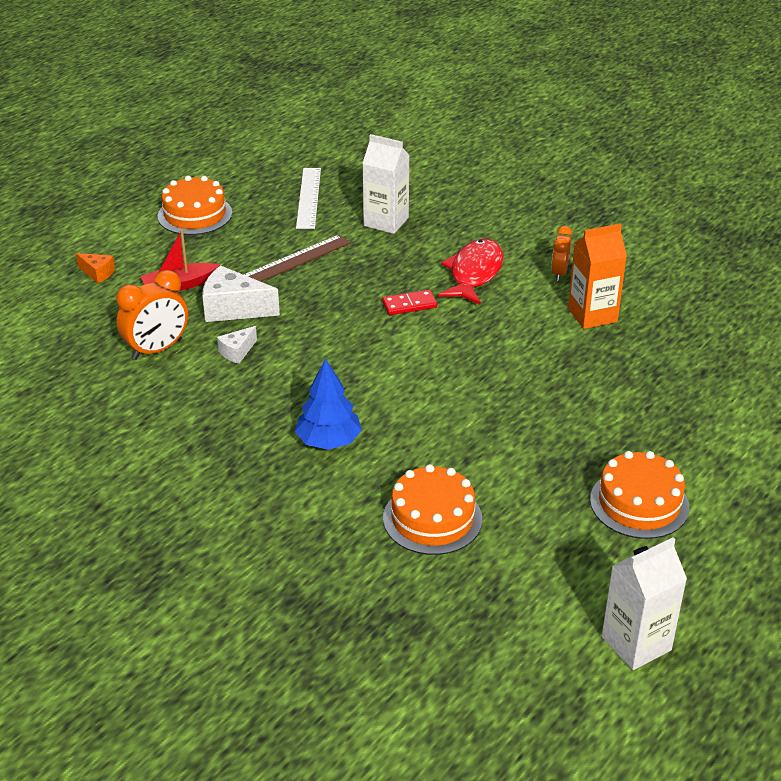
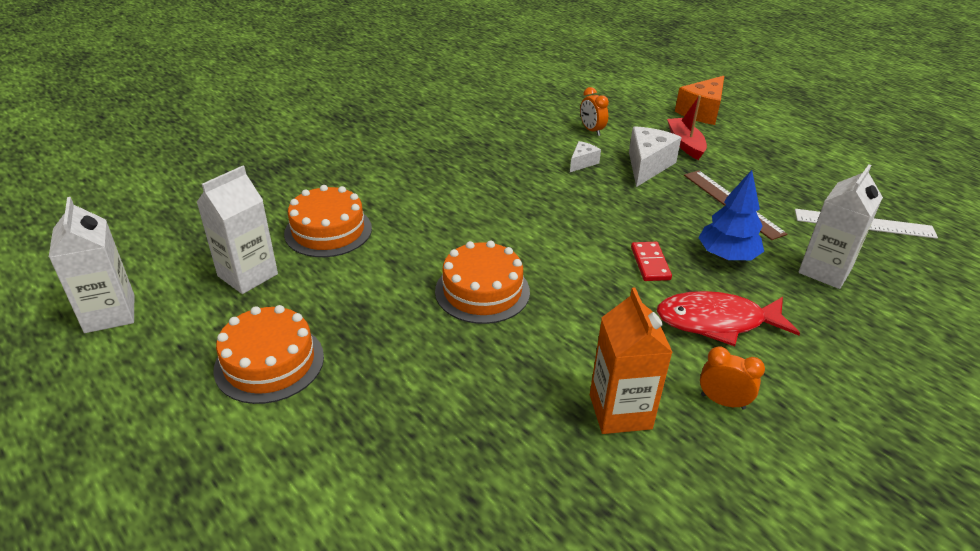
camera: 100 degrees right, 0 degrees up
orange cheese [76,253,115,283] -> orange cheese [675,76,724,125], size x1.85
orange clock [116,270,188,360] -> orange clock [580,87,609,136], size x0.60
orange cake [158,176,232,235] -> orange cake moved to [435,240,530,324]
white cheese [217,326,257,364] -> white cheese turned 75 degrees clockwise [570,141,601,172]
blue tree [295,359,362,450] -> blue tree moved to [698,170,764,260]
red fish [438,239,504,305] -> red fish turned 150 degrees clockwise [657,291,800,346]
none -> white carton [197,166,278,294]

